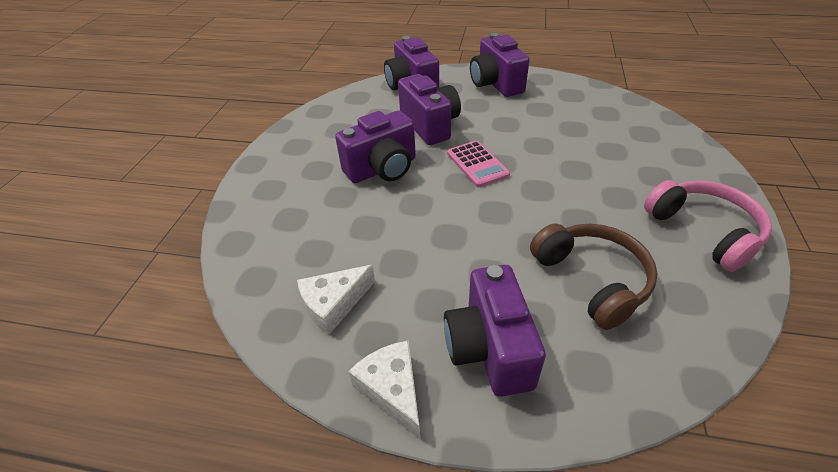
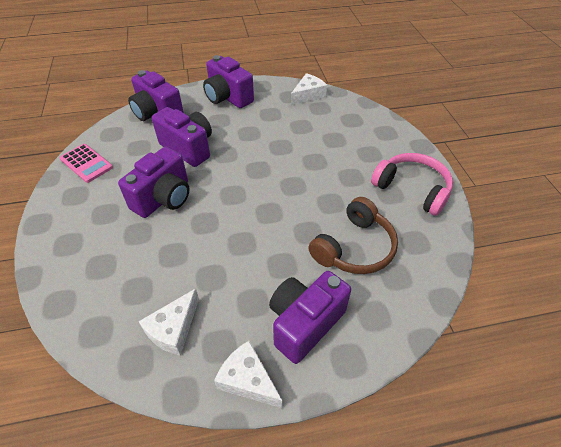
camera: 25 degrees left, 5 degrees up
purple camera [444,265,546,397] -> purple camera turned 75 degrees clockwise [269,271,351,364]
pink calculator [447,140,510,187] -> pink calculator moved to [60,144,113,183]
brown headphones [530,223,658,330] -> brown headphones turned 90 degrees clockwise [308,197,398,274]
none -> white cheese [291,73,327,105]

